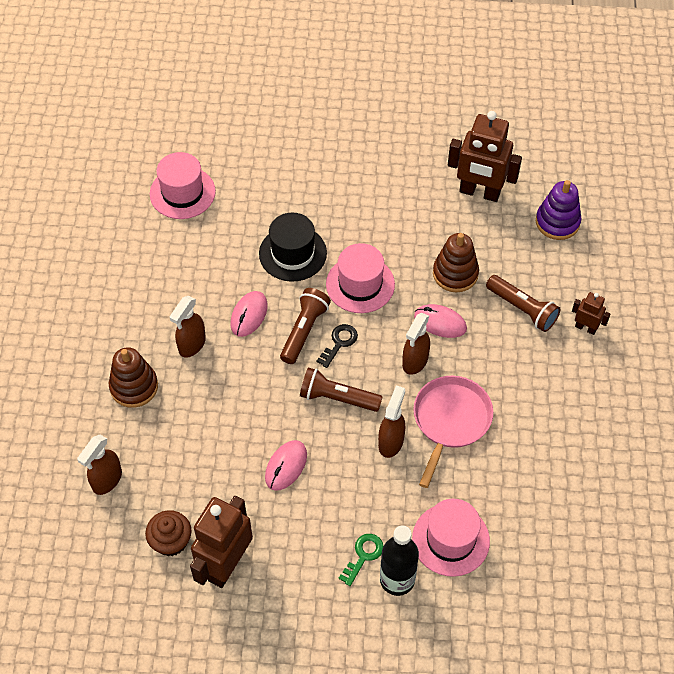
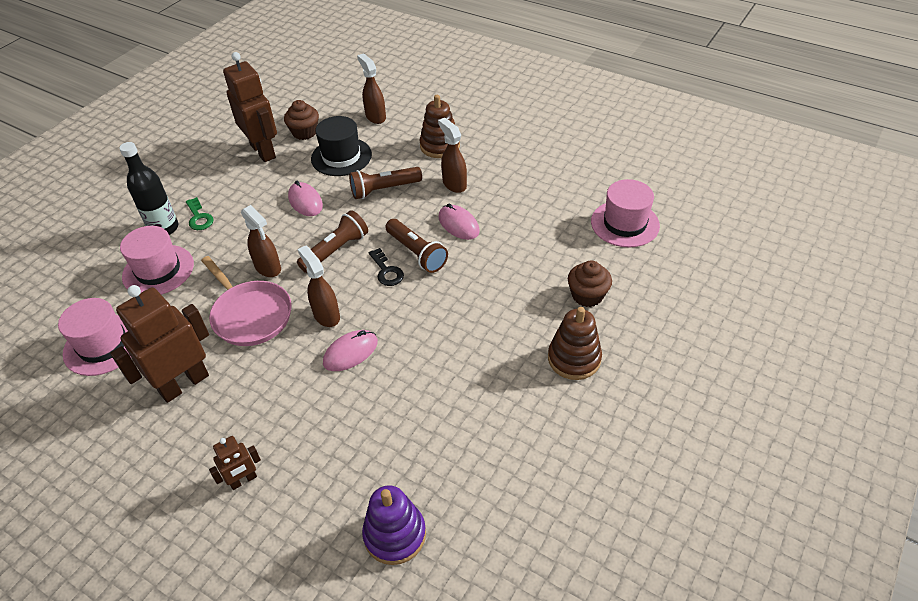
camera: 120 degrees right, 10 degrees down
black hat [259,212,327,282] -> black hat moved to [311,116,372,176]
pink hat [326,243,395,313] -> pink hat moved to [58,298,130,376]
brown stacking toy [433,233,479,292] -> brown stacking toy moved to [548,307,602,380]
brown robot [448,111,522,202] -> brown robot moved to [110,285,209,403]
brown flashlight [486,275,561,332] -> brown flashlight moved to [349,167,422,199]
none -> brown cupcake [568,260,612,307]

